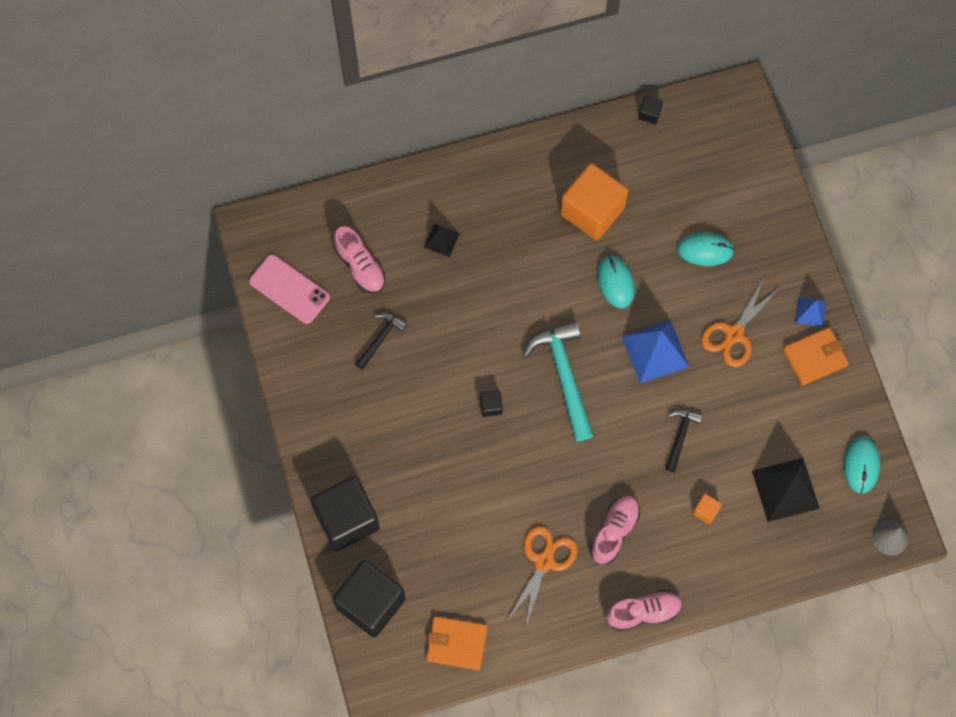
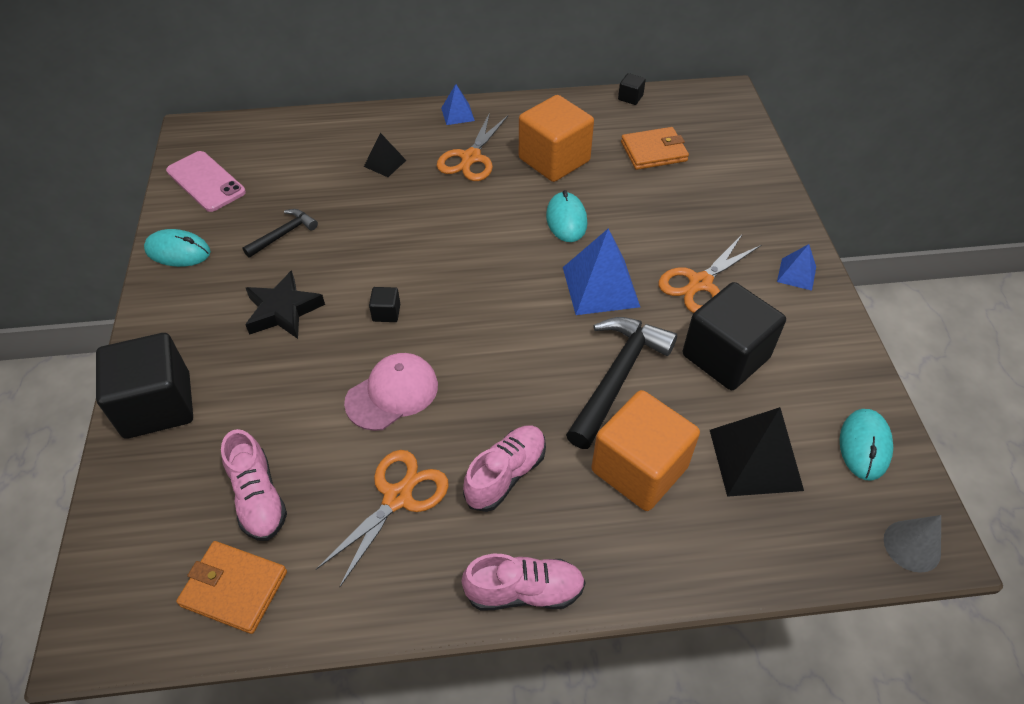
camera: 10 degrees right, 20 degrees down
black cube [333,560,406,637] -> black cube moved to [683,282,786,390]
pink shoe [334,226,385,294] -> pink shoe moved to [221,429,287,541]
turquoise hammer [523,320,594,441] -> none
black hammer [665,409,703,472] -> black hammer [566,317,677,449], size x1.86
turquoise mouse [677,233,735,266] -> turquoise mouse moved to [144,229,211,267]
orange cube [693,494,722,524] -> orange cube [592,390,700,511], size x2.45
orange wallet [783,327,849,386] -> orange wallet moved to [621,127,689,170]
none -> black star [245,270,325,339]
none -> pink cap [344,353,438,431]
none -> orange scissors [437,112,508,181]
none -> blue pyramid [441,84,475,125]

